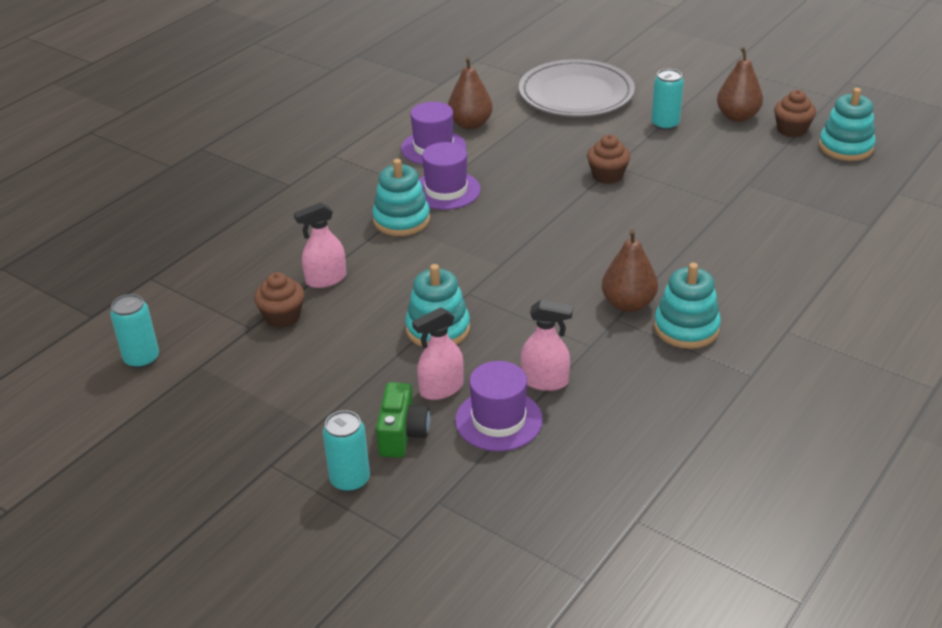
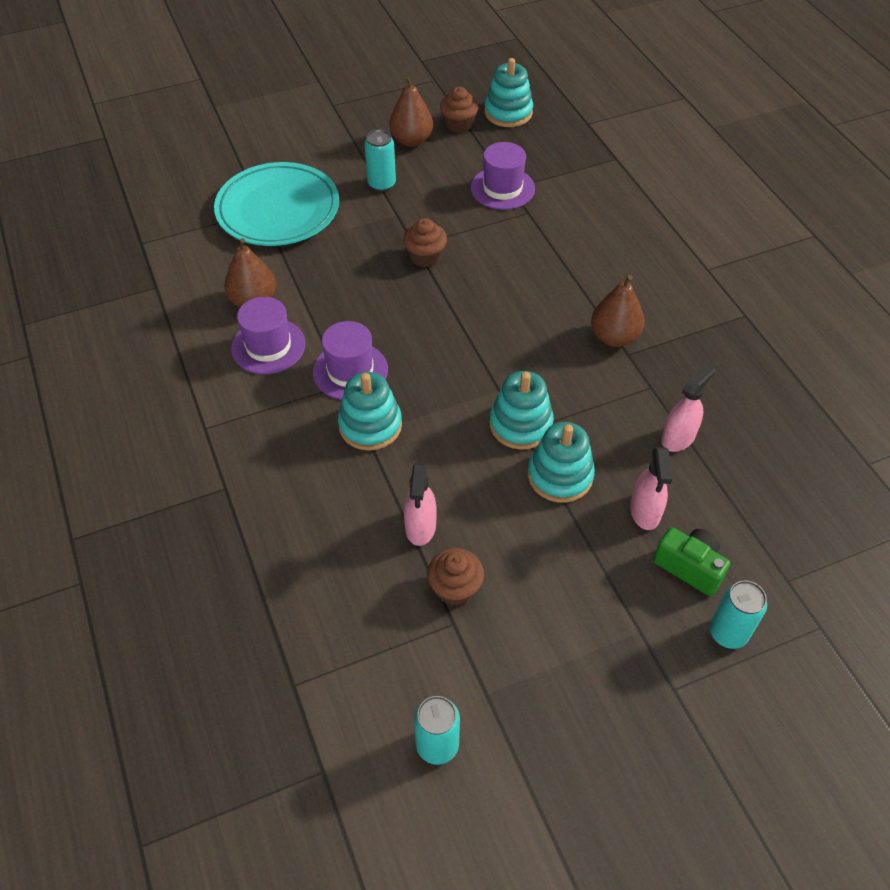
camera: 60 degrees left, 15 degrees up
purple hat [455,361,543,451] -> purple hat moved to [471,142,535,210]
grey plate [519,59,635,117] -> turquoise plate [214,162,339,246]
turquoise stacking toy [654,263,721,349] -> turquoise stacking toy moved to [489,371,554,450]

